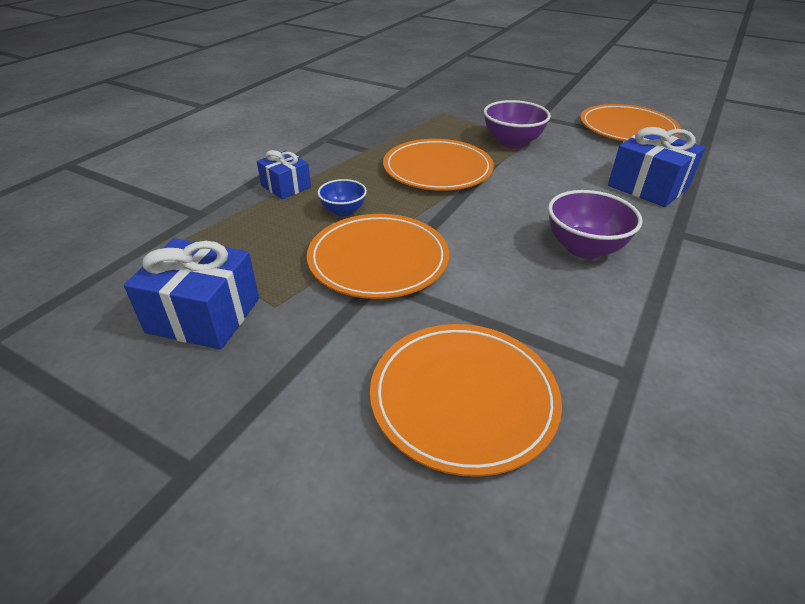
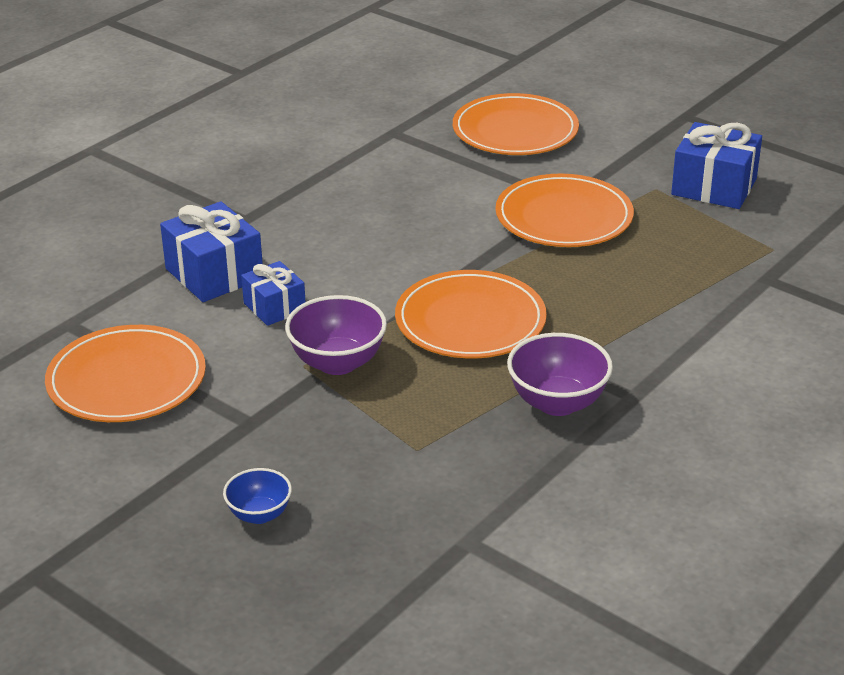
camera: 170 degrees left, 5 degrees down
blue gift [257,150,311,199] -> blue gift moved to [241,261,306,326]
blue bowl [317,179,367,217] -> blue bowl moved to [223,468,292,524]
purple bowl [548,190,643,259] -> purple bowl moved to [507,333,613,416]

